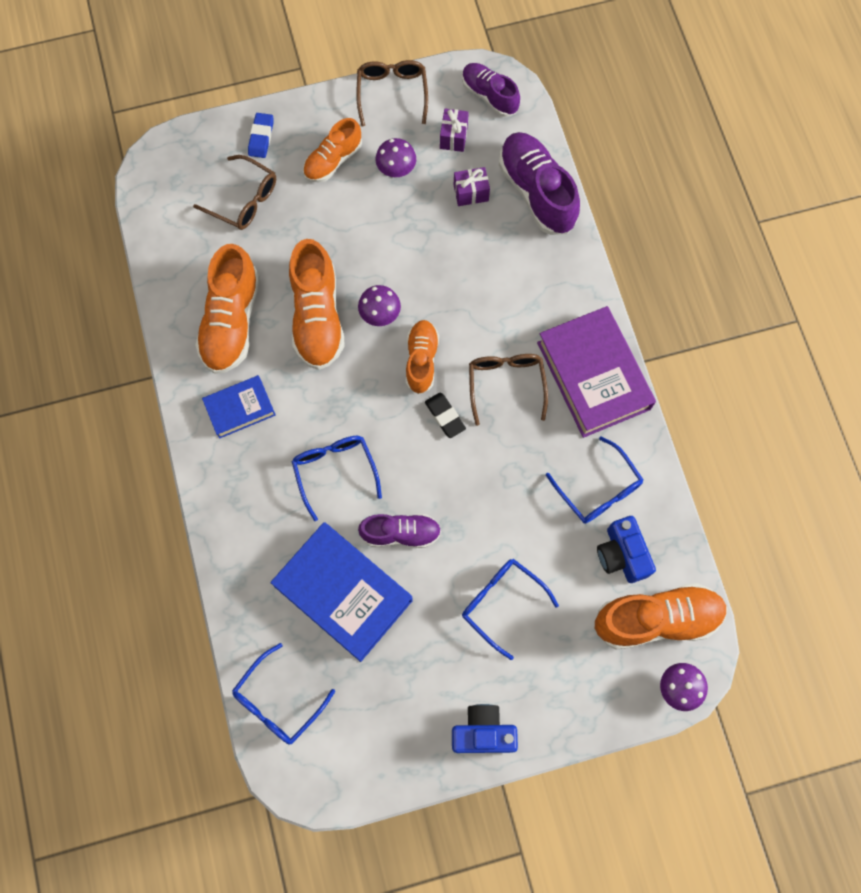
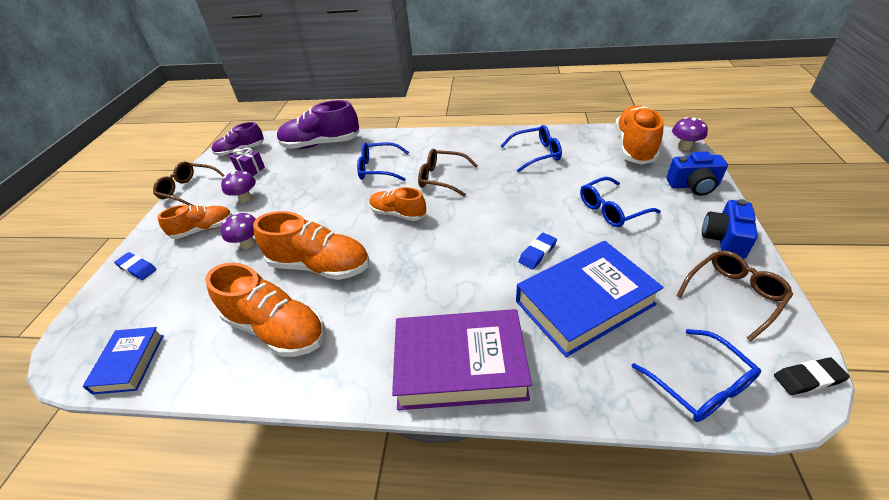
camera: 65 degrees left, 30 degrees down
brown glasses [193,155,276,230] -> brown glasses moved to [677,251,793,341]
blue book [202,375,276,439] -> blue book moved to [82,327,164,394]
blue glasses [292,436,382,521] -> blue glasses moved to [357,142,409,181]
orange shoe [303,118,362,182] -> orange shoe turned 90 degrees counterclockwise [158,205,232,239]
purple mushroom [358,285,401,326] -> purple mushroom moved to [221,213,256,249]
purple shoe [358,514,441,548] -> blue eraser [518,233,557,269]
black eraser [425,393,466,438] -> black eraser moved to [774,357,850,395]
purple gift [454,167,490,206] -> none
purple book [537,306,656,438] -> purple book moved to [392,309,532,410]
blue camera [597,516,656,583] -> blue camera moved to [667,151,728,196]

